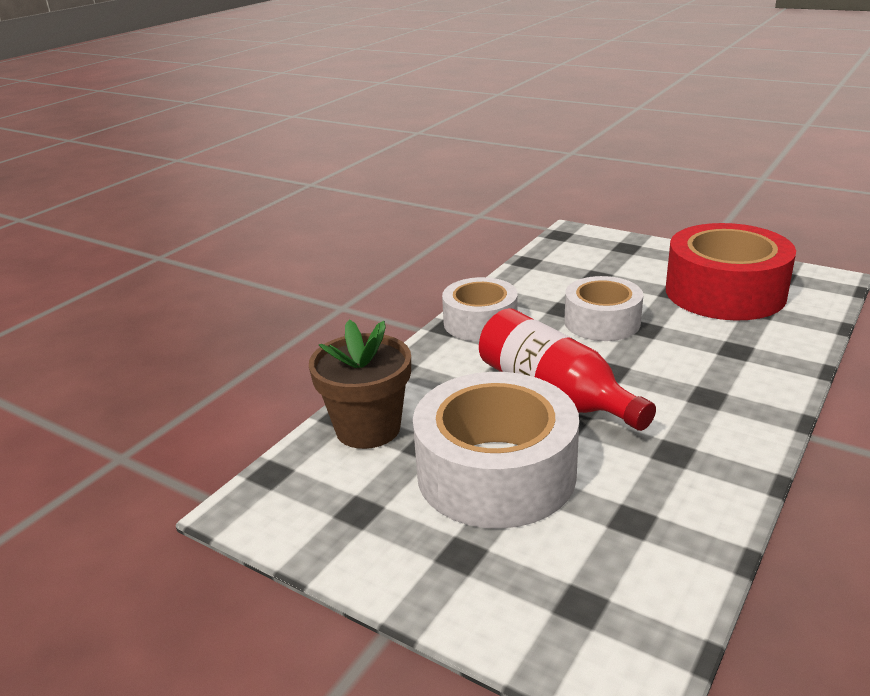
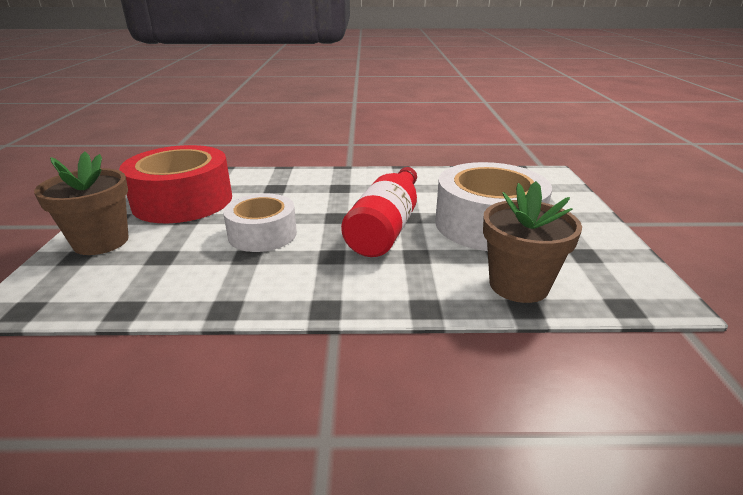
camera: 125 degrees left, 0 degrees up
white tape [442,277,518,341] -> none
none -> brown flower pot [34,151,129,255]

